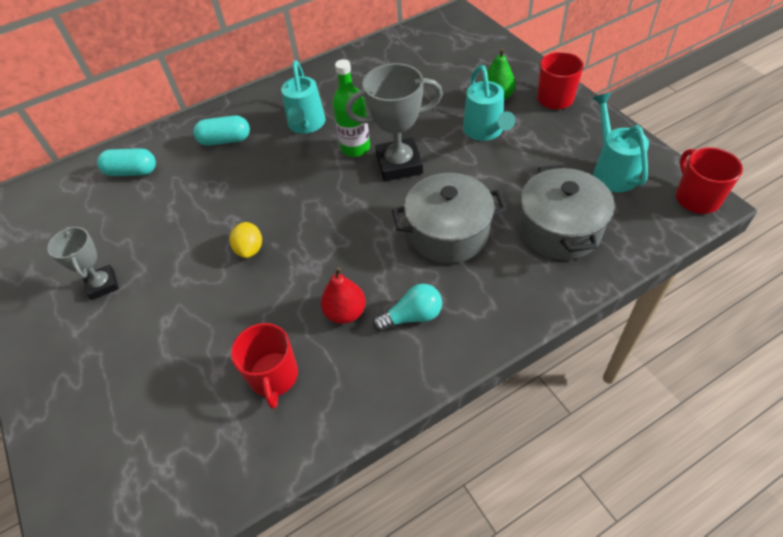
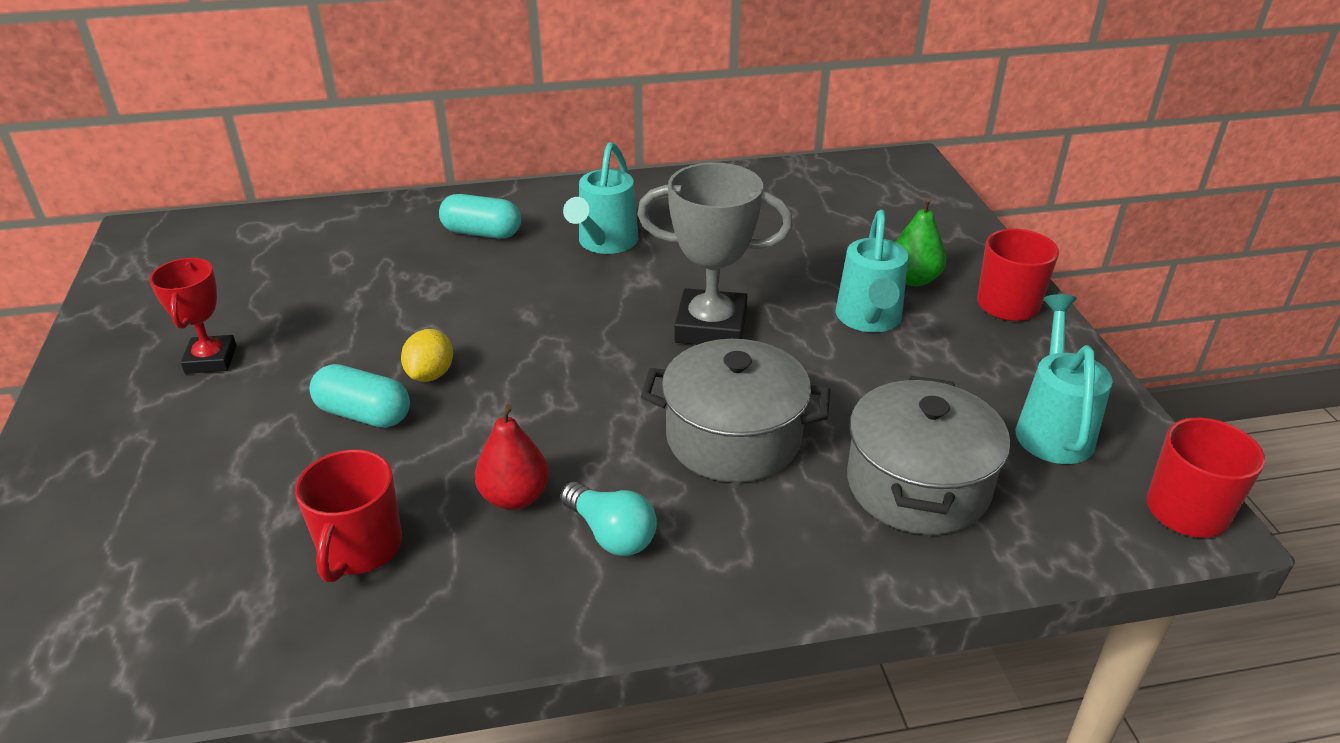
camera: 15 degrees right, 15 degrees down
grey trophy [47,227,119,300] -> red trophy [149,258,237,374]
turquoise capsule [97,148,156,176] -> turquoise capsule moved to [309,364,410,428]
green bottle [333,59,370,157] -> none
turquoise light bulb [373,284,442,332] -> turquoise light bulb turned 45 degrees clockwise [561,482,657,556]

